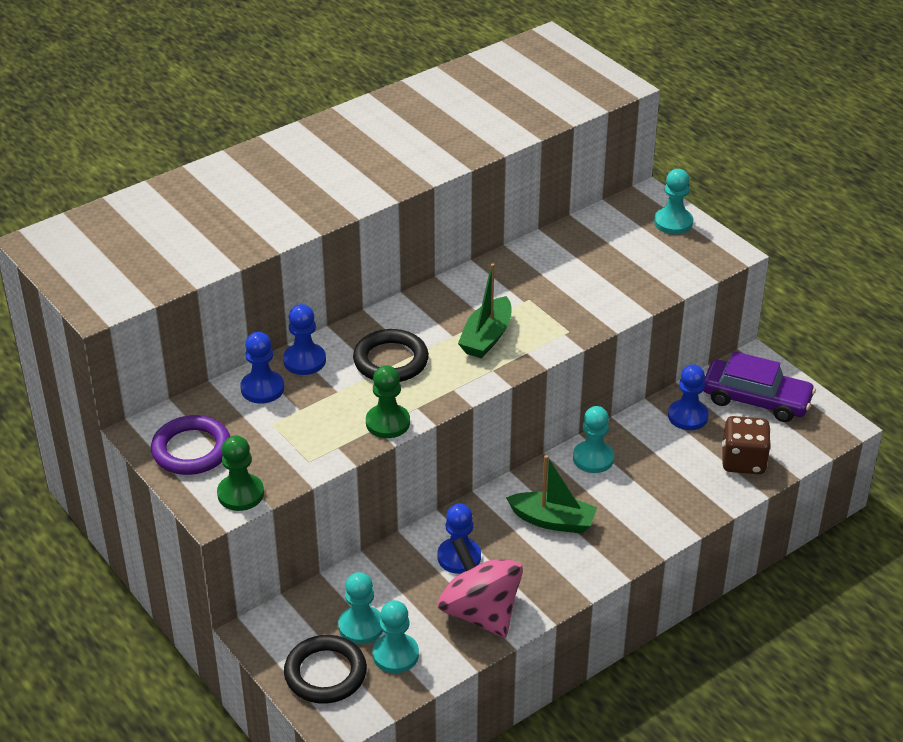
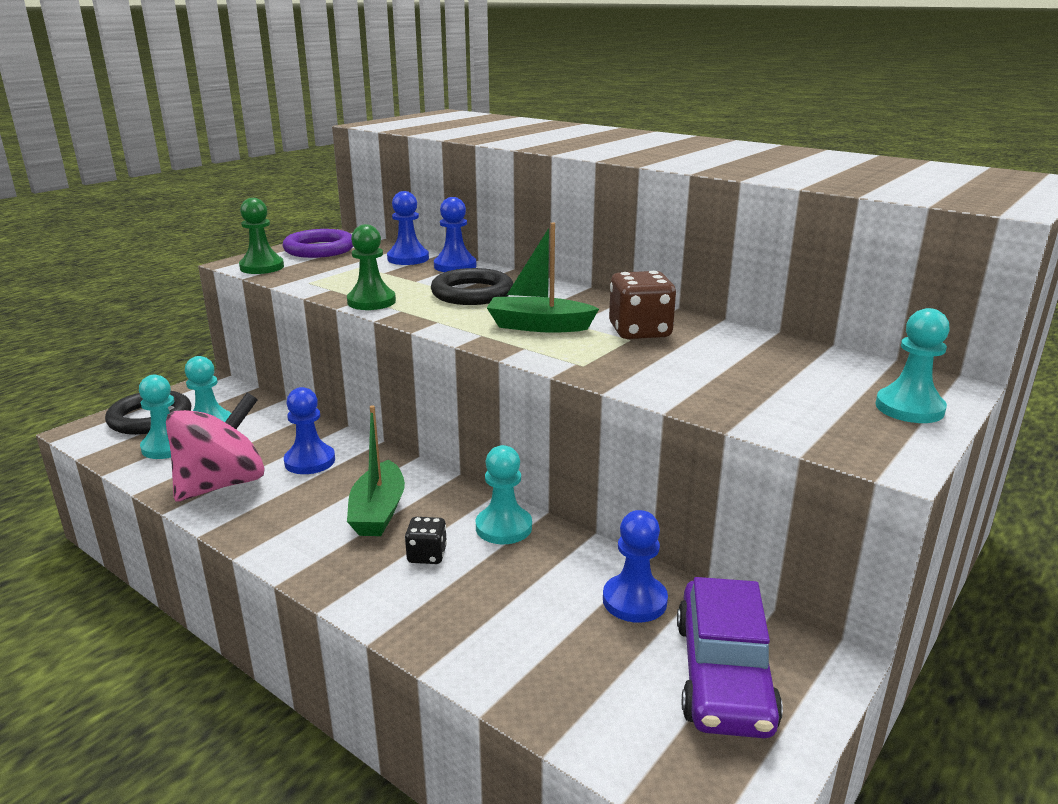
camera: 75 degrees right, 15 degrees down
brown dice [722,416,771,474] -> brown dice moved to [609,271,676,339]
none -> black dice [405,517,447,564]

